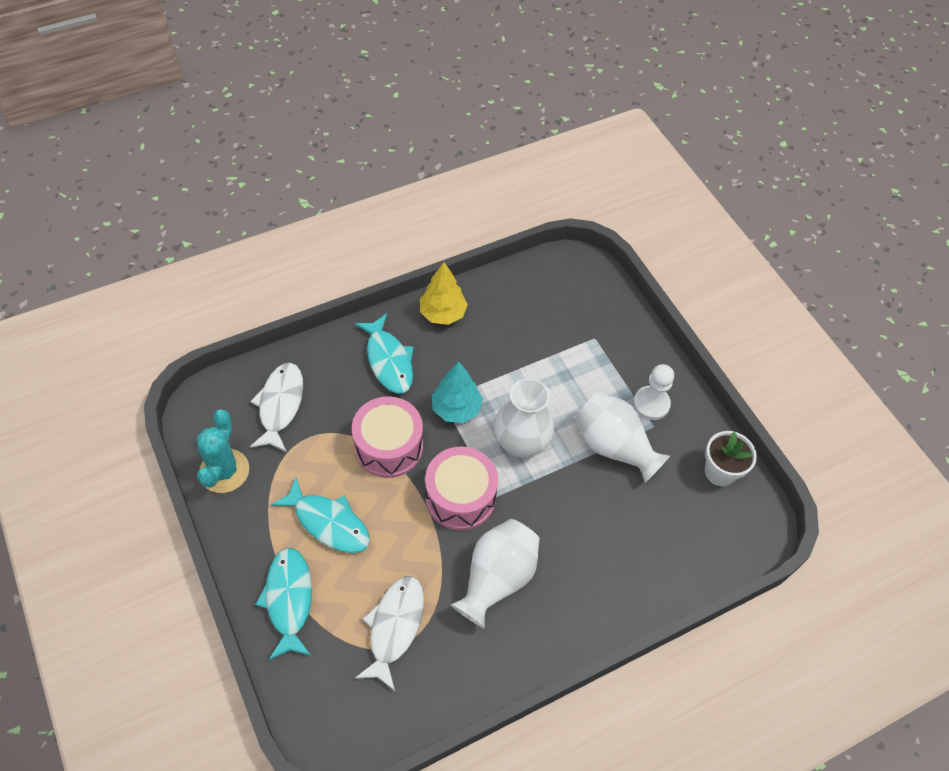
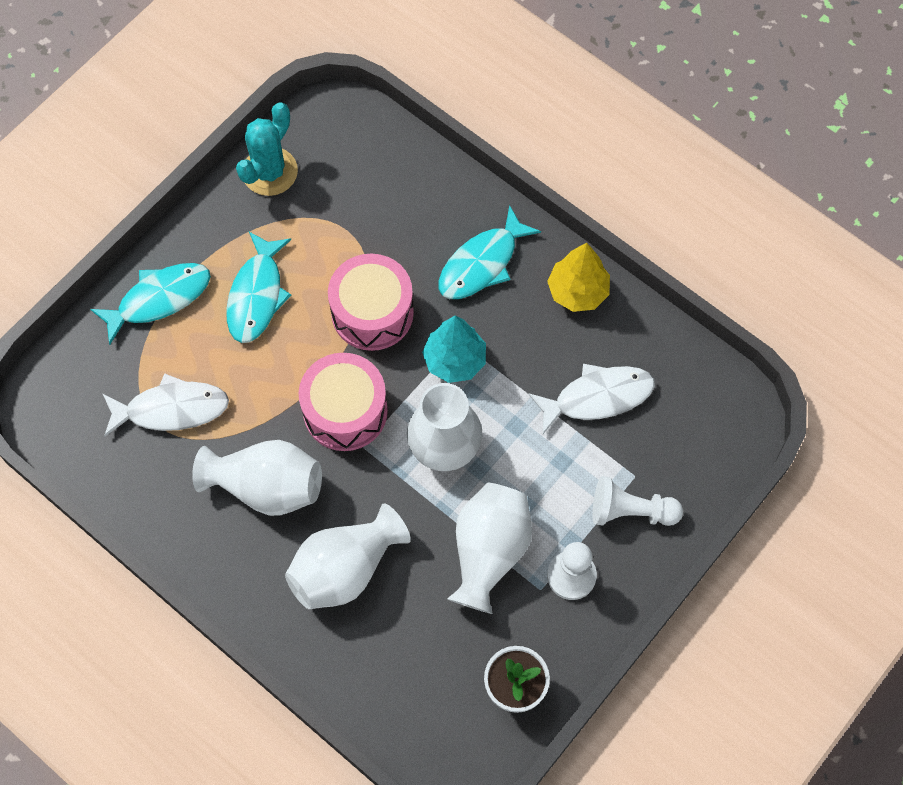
camera: 70 degrees right, 10 degrees up
turquoise cactus [197,409,249,493] -> turquoise cactus turned 45 degrees counterclockwise [236,102,298,196]
white fish [250,363,303,452] -> white fish moved to [529,364,655,434]
none -> white vase [285,503,411,609]
none -> white pawn [592,476,683,526]

